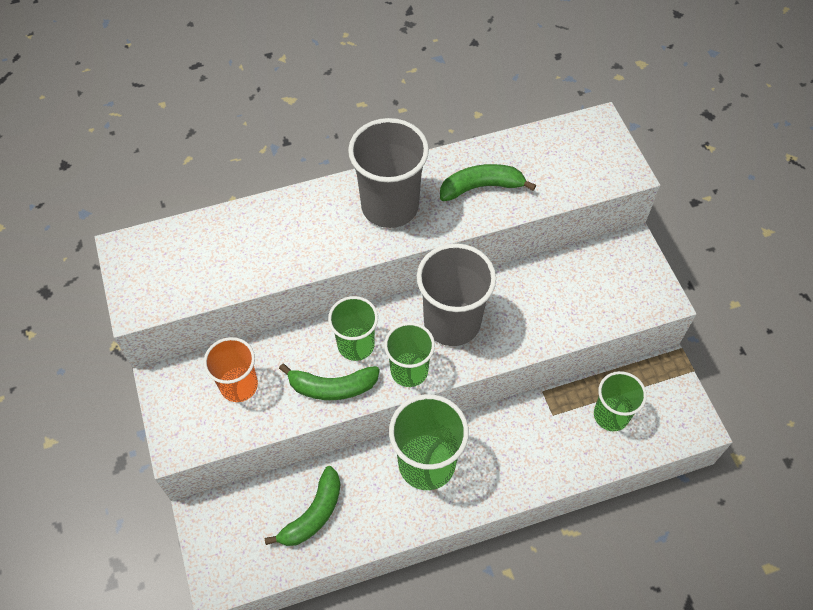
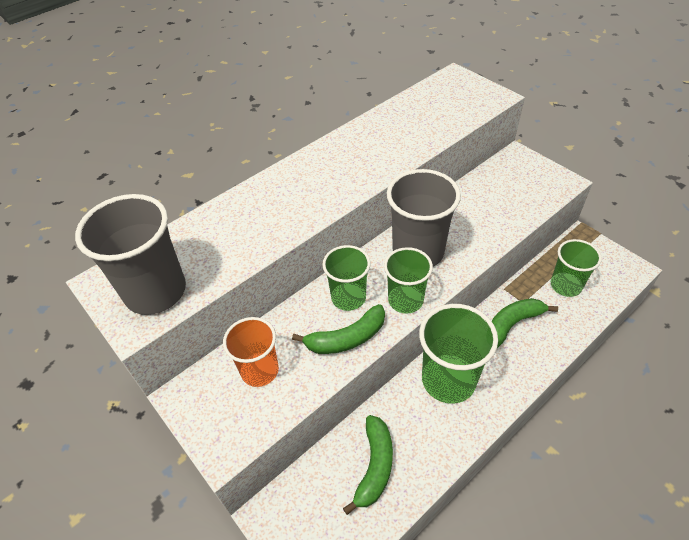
camera: 20 degrees left, 10 degrees down
grey cup [348,118,429,228] -> grey cup moved to [75,194,186,315]
green banana [440,164,536,201] -> green banana moved to [492,298,558,348]

